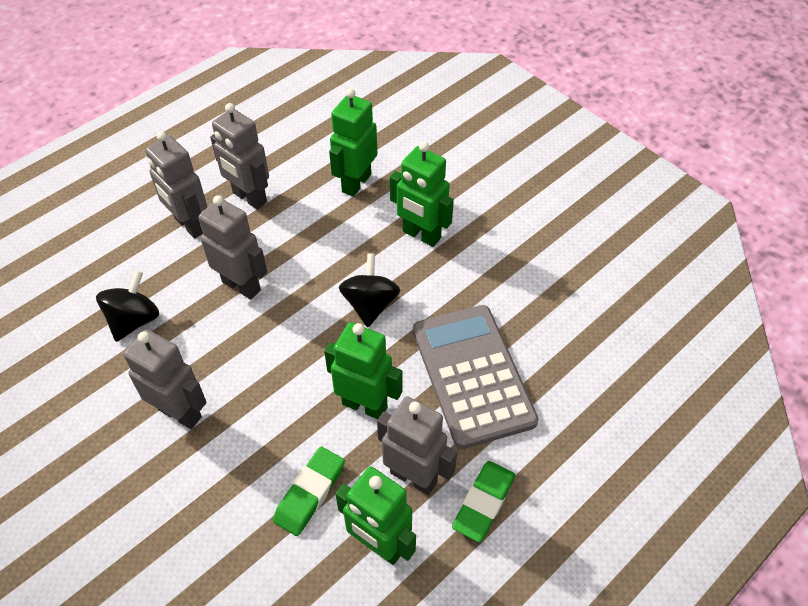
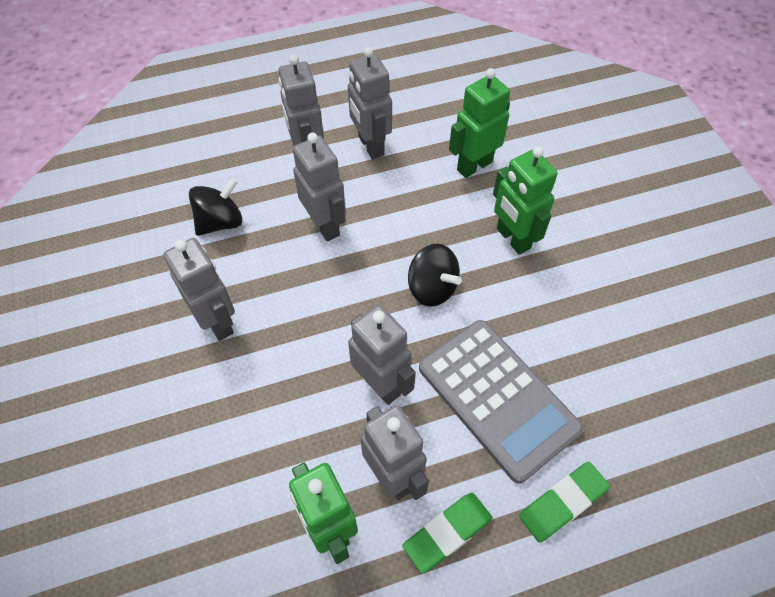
camera: 25 degrees right, 5 degrees up
green eraser [273,447,345,536] -> green eraser moved to [519,462,610,543]
green robot [324,322,403,419] -> grey robot [348,305,416,405]
black spinning top [339,253,401,327] -> black spinning top turned 105 degrees clockwise [408,244,462,307]
grey calculator [413,305,538,449] -> grey calculator turned 135 degrees clockwise [419,320,583,484]

